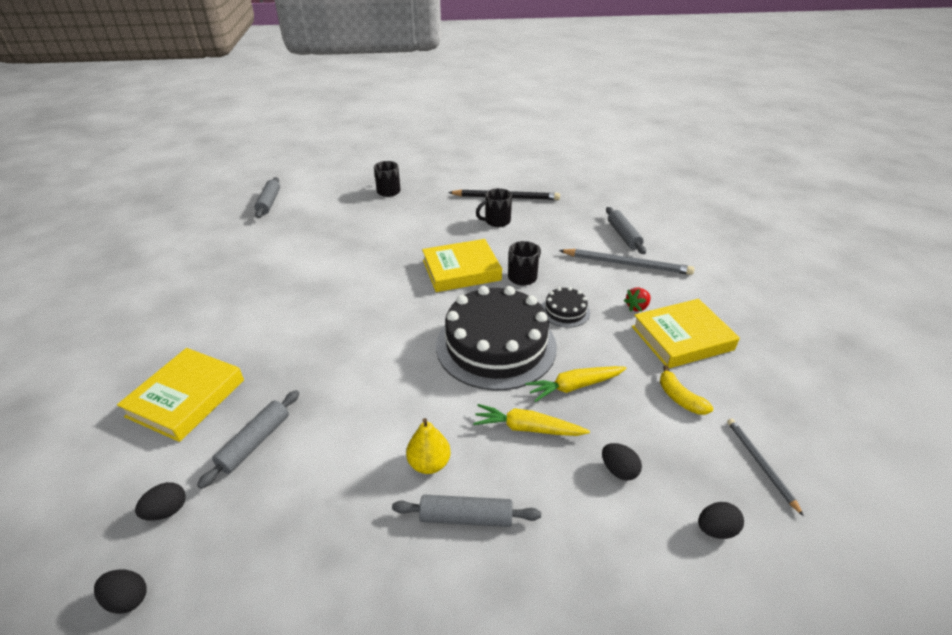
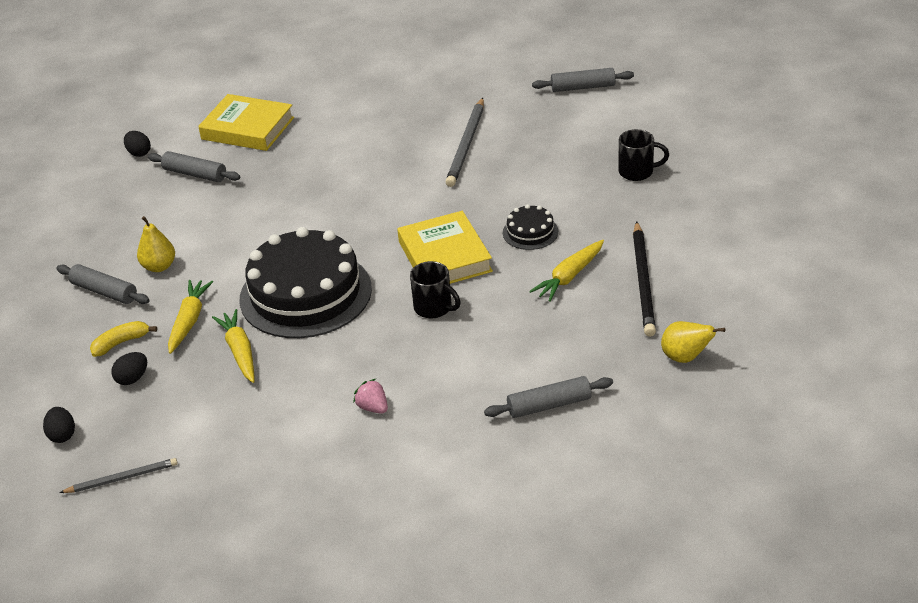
camera: 90 degrees right, 0 degrees up
black egg [94,569,147,614] -> none
grey rolling pin [392,495,541,527] -> grey rolling pin turned 60 degrees counterclockwise [56,264,150,304]
black mug [476,188,512,227] -> yellow carrot [529,240,604,302]
black cake [542,287,590,328] -> black cake moved to [503,204,558,250]
grey pencil [559,249,694,275] -> grey pencil moved to [446,98,484,187]
red strawberry [624,288,651,312] -> pink strawberry [353,379,388,414]
yellow book [632,299,740,368] -> none
yellow banana [660,365,714,415] -> yellow banana moved to [90,321,157,357]
none -> yellow pear [661,321,725,363]

